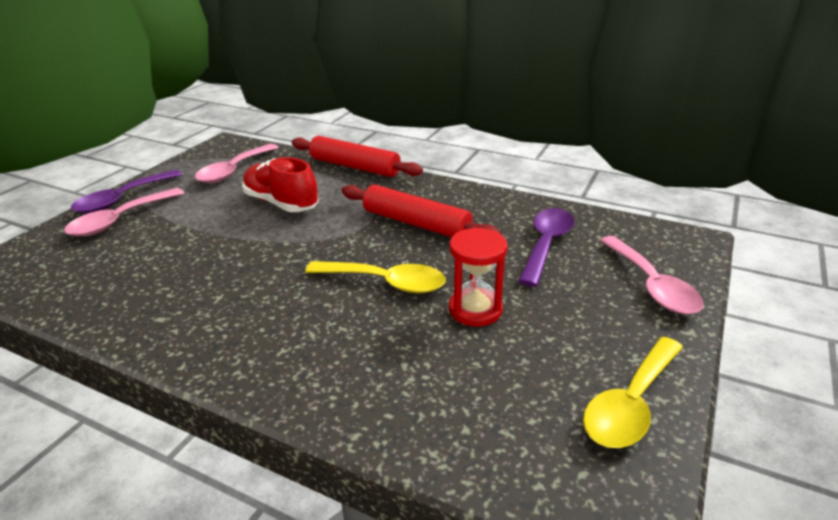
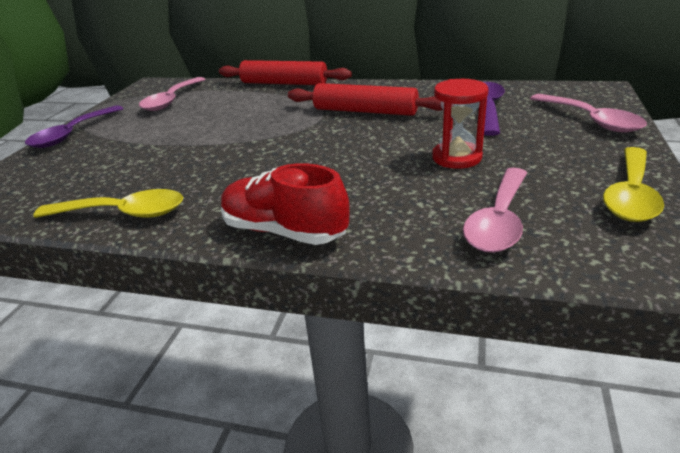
camera: 10 degrees left, 0 degrees up
pink spoon [64,188,184,236] -> pink spoon moved to [463,168,527,253]
red shoe [242,157,319,212] -> red shoe moved to [221,163,350,245]
yellow spoon [305,261,446,293] -> yellow spoon moved to [33,189,183,218]

